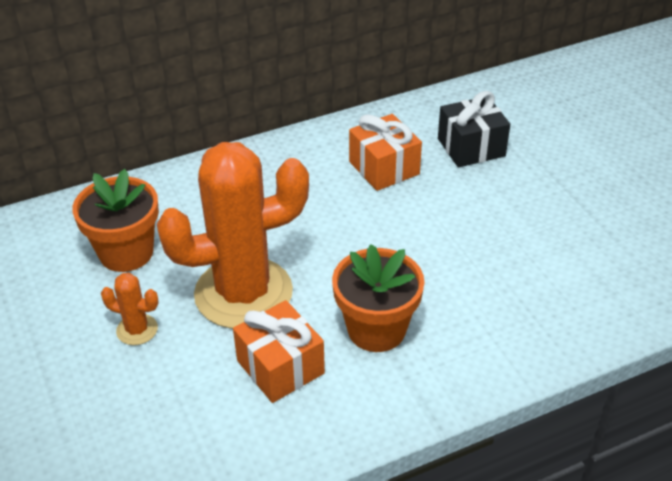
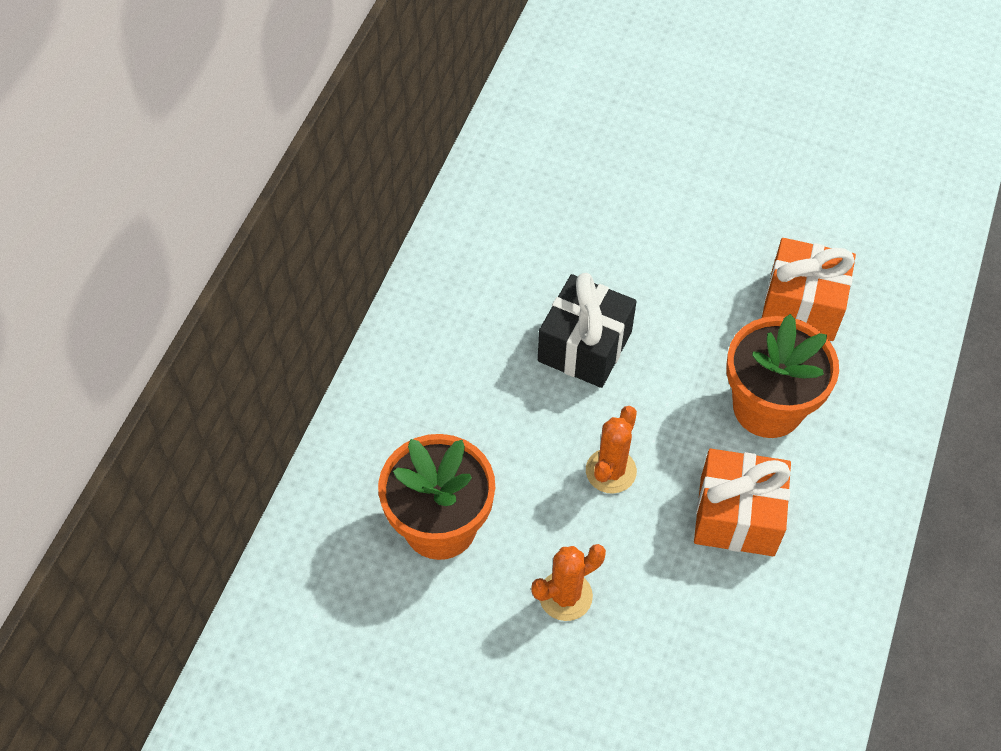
camera: 45 degrees left, 15 degrees up
orange cactus [157,142,309,329] -> orange cactus [586,406,637,494], size x0.40
orange gift [349,114,422,191] -> orange gift moved to [762,238,856,341]
black gift [438,91,510,167] -> black gift moved to [538,273,637,388]

